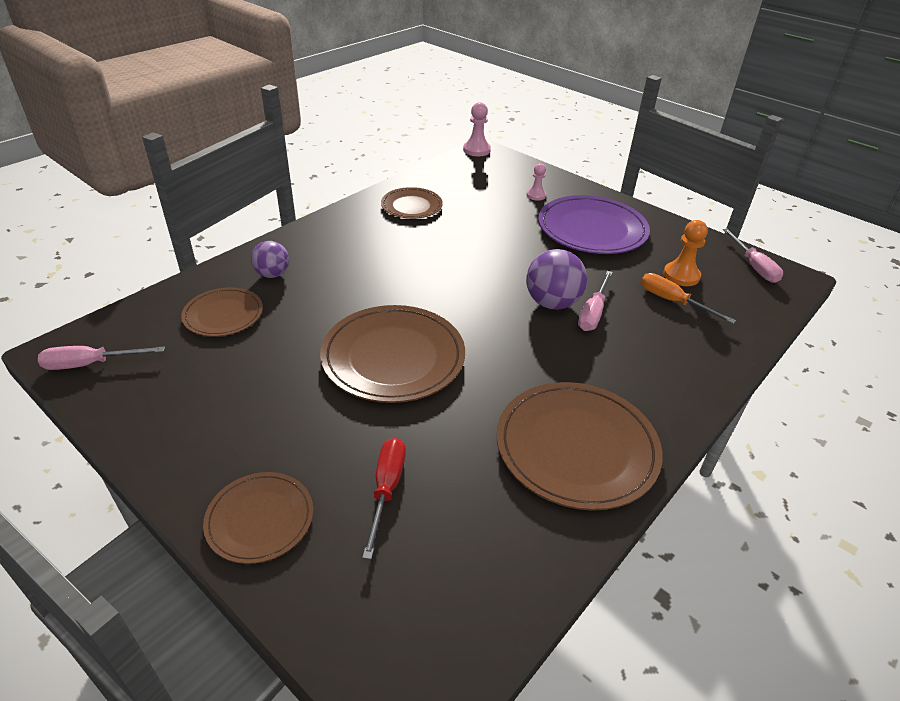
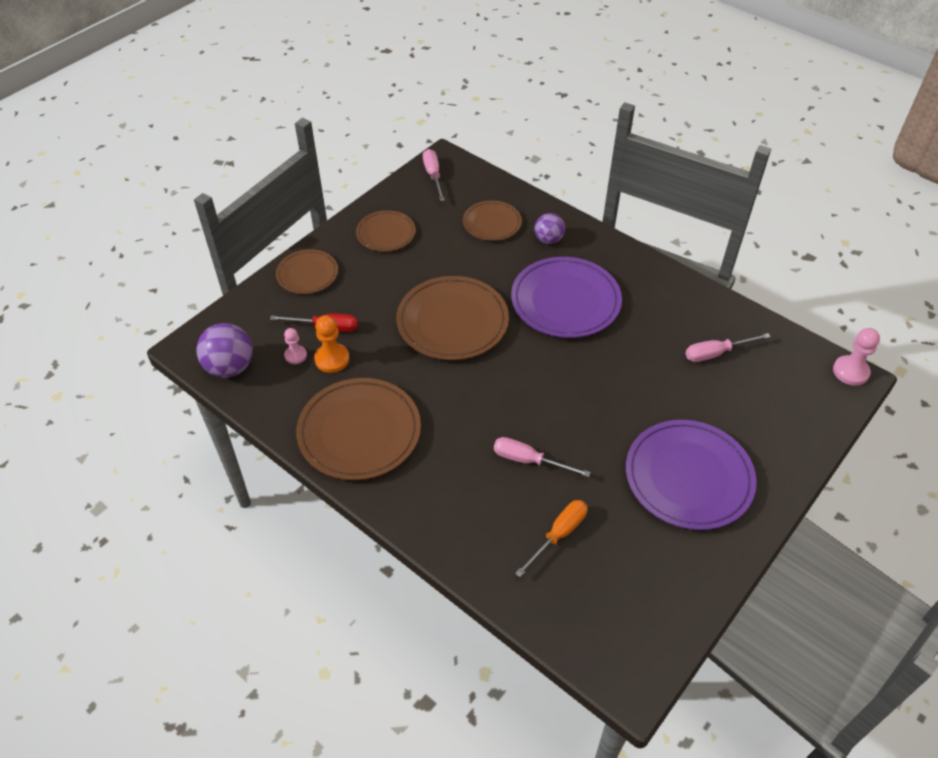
camera: 90 degrees right, 10 degrees up
brown plate [381,187,443,219] -> brown plate moved to [356,210,416,252]
purple ball [526,249,587,310] -> purple ball moved to [196,323,253,378]
pink pawn [527,163,546,201] -> pink pawn moved to [284,328,307,364]
orange pawn [663,220,708,286] -> orange pawn moved to [314,315,350,373]
pink screwdriver [723,229,783,283] -> pink screwdriver moved to [686,333,771,362]
none -> purple plate [511,257,622,338]

